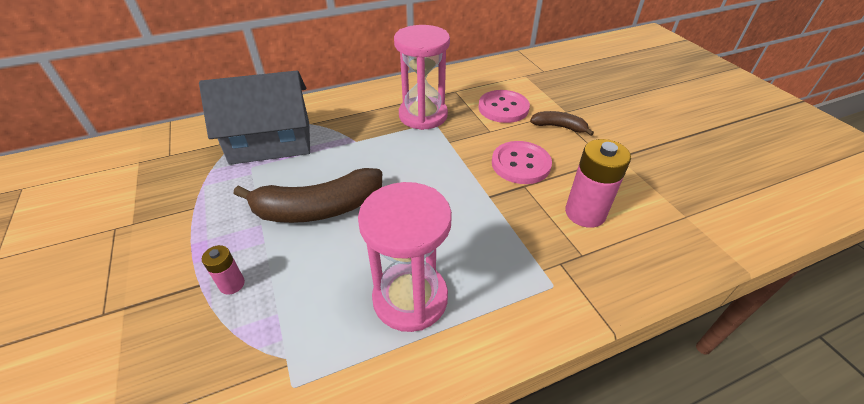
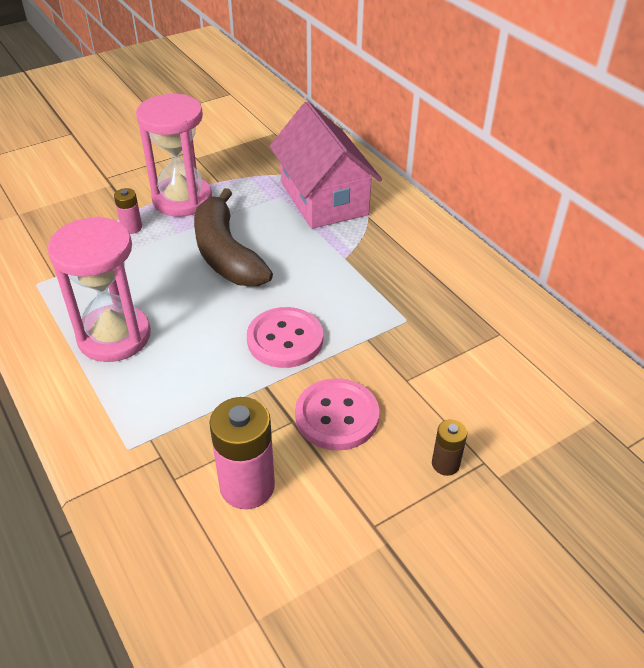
camera: 80 degrees right, 0 degrees up
grey house [199,71,310,165] -> pink house [270,102,382,229]
pink hourglass [394,25,450,130] -> pink hourglass moved to [136,94,212,217]
pink button [478,90,530,123] -> pink button moved to [247,307,323,368]
brown banana [530,111,594,136] -> brown battery [432,419,467,476]

